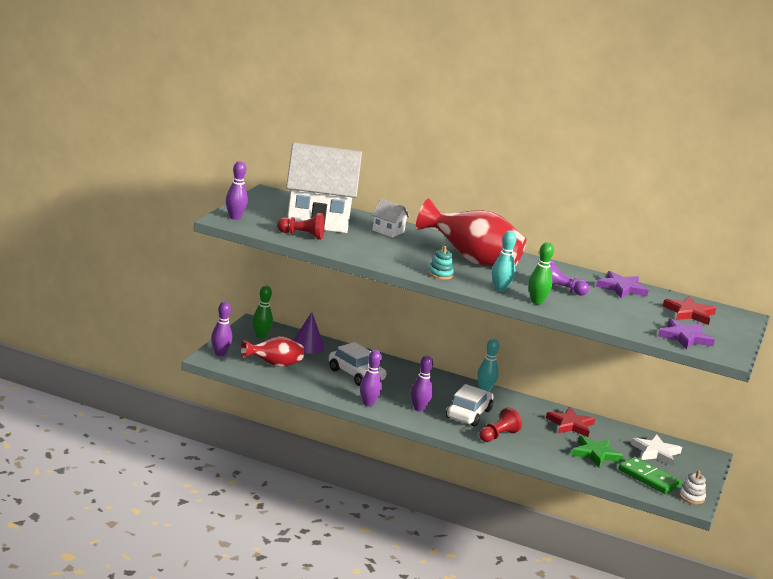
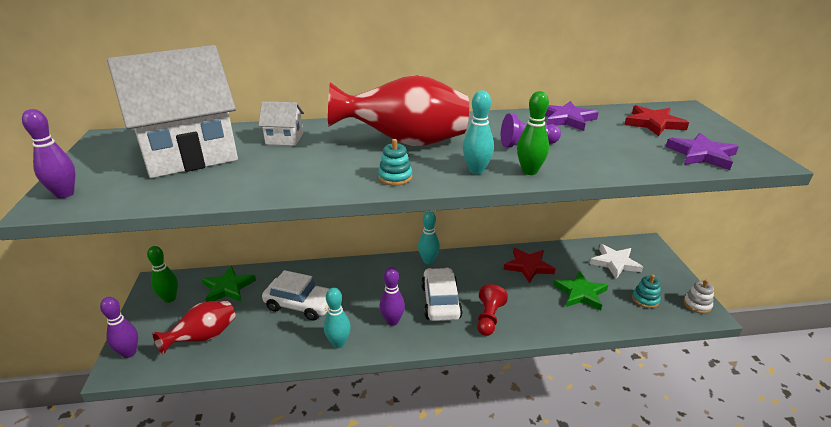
camera: 25 degrees left, 10 degrees up
red pawn [277,213,325,240] -> none
purple cone [293,312,325,354] -> green star [202,266,256,302]
purple bowling pin [360,350,382,406] -> turquoise bowling pin [324,288,351,348]
green domino [618,457,681,494] -> turquoise stacking toy [632,274,661,308]

